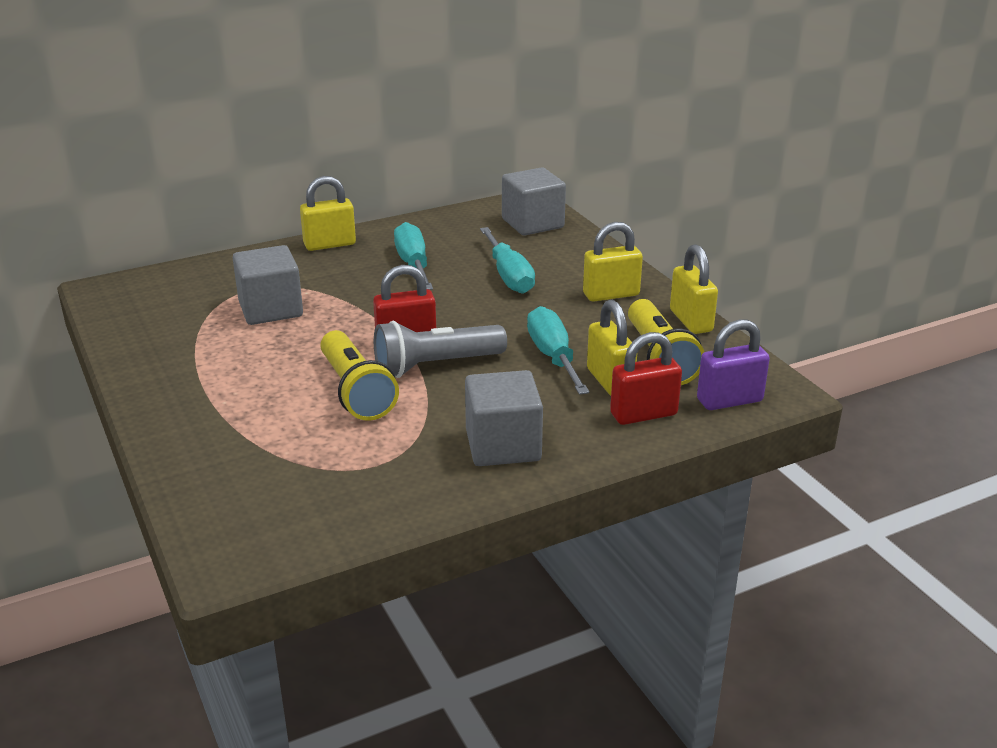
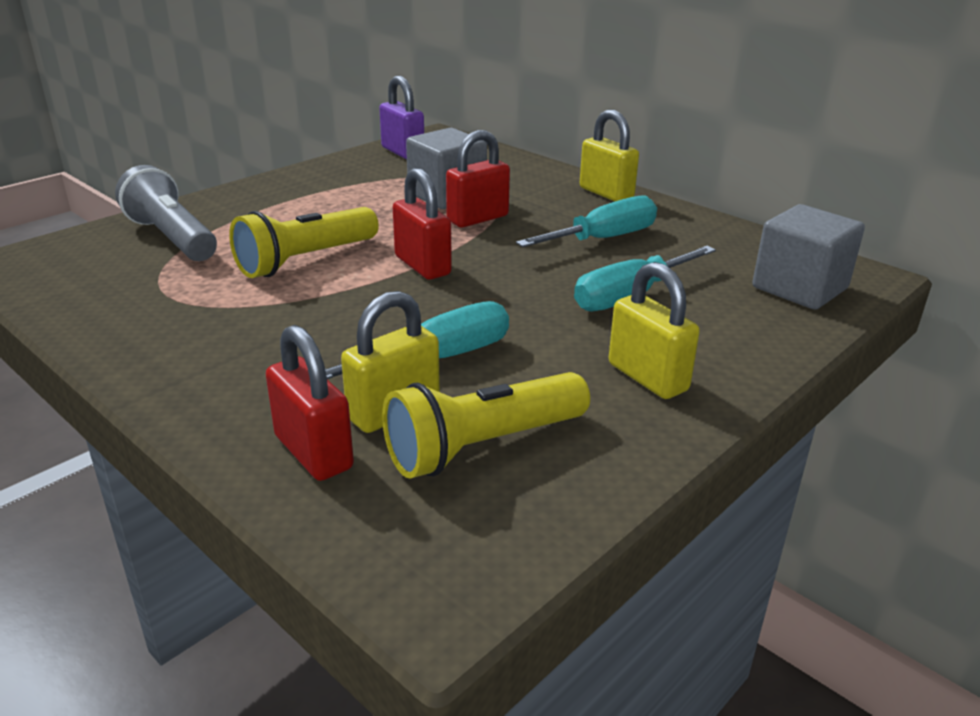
camera: 70 degrees right, 0 degrees up
grey flashlight [374,321,507,378] -> grey flashlight moved to [115,165,217,261]
grey cube [465,370,543,466] -> none
yellow padlock [670,244,718,334] -> none
purple padlock [697,319,770,410] -> purple padlock moved to [379,76,424,160]
none -> red padlock [446,130,510,227]

